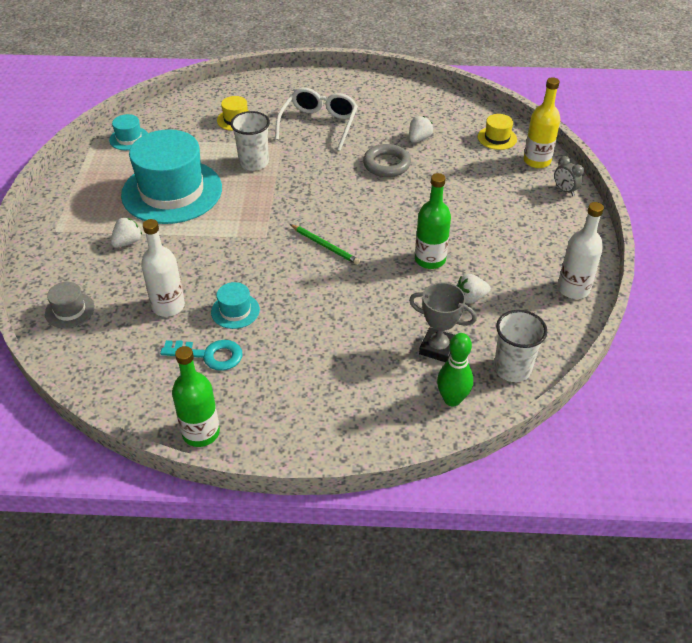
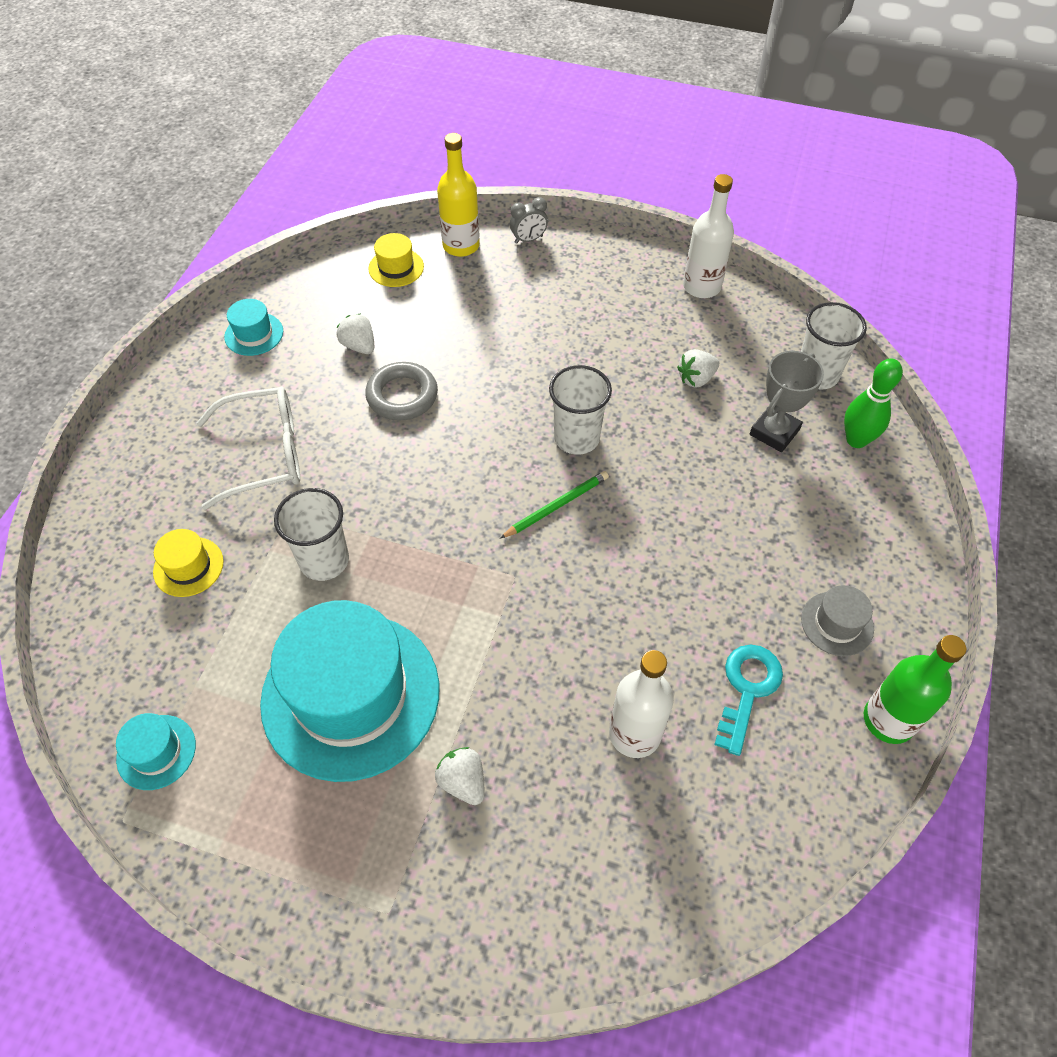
camera: 75 degrees left, 10 degrees up
grey hat [45,282,95,328] -> grey hat moved to [801,585,874,656]
turquoise hat [211,282,260,329] -> turquoise hat moved to [224,299,283,356]
white glasses [275,88,358,151] -> white glasses turned 135 degrees clockwise [197,386,300,510]
green bottle [415,173,451,269] -> none
white strawberry [456,274,491,304] -> white strawberry turned 60 degrees clockwise [677,349,719,388]
none -> white cup [549,365,612,455]

